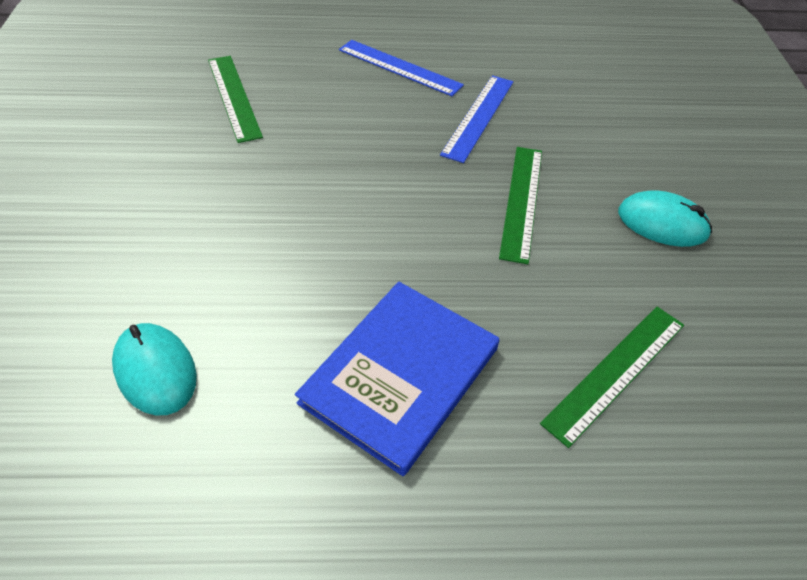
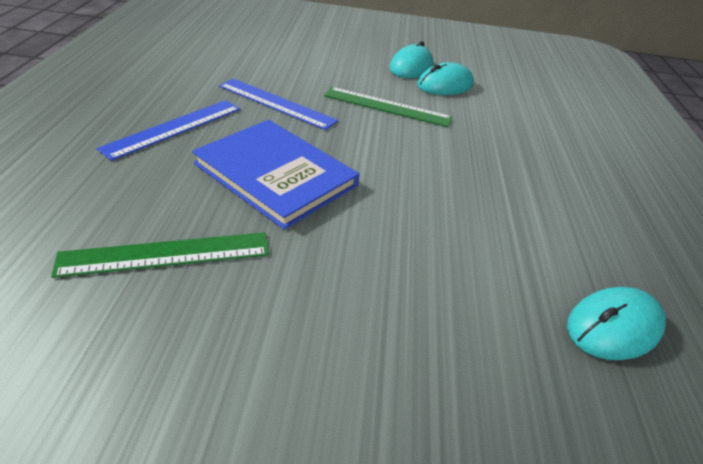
camera: 85 degrees left, 10 degrees down
blue book [295,282,499,476] -> blue book moved to [192,120,359,229]
green ruler [540,307,684,448] -> none
none -> turquoise mouse [417,62,474,95]

